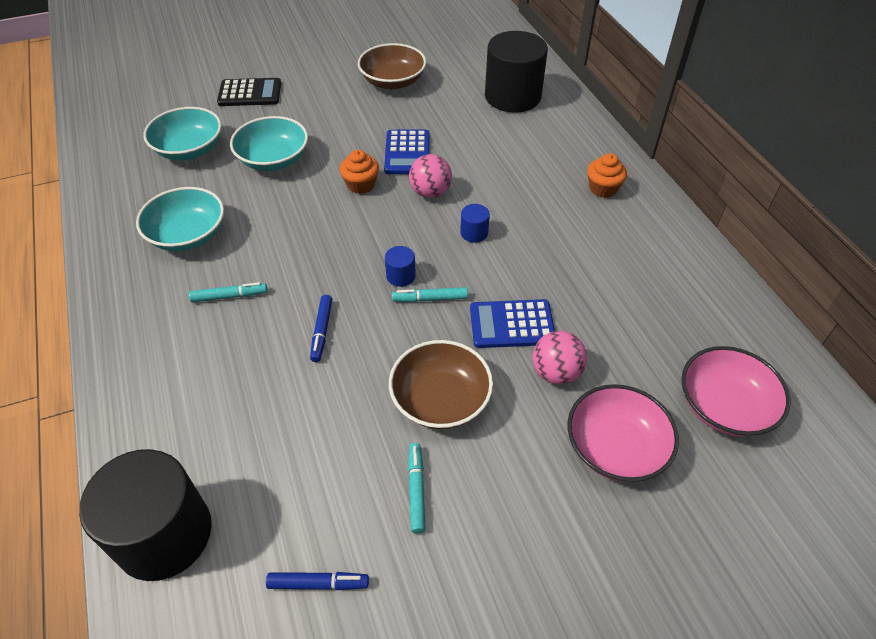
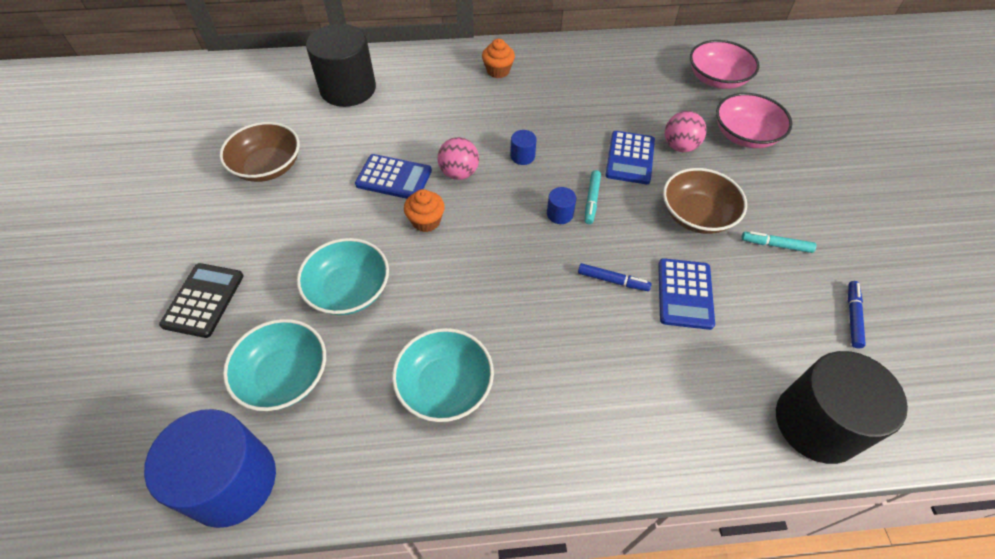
camera: 75 degrees left, 5 degrees up
turquoise marker [189,282,267,302] -> none
none -> blue cylinder [144,409,276,528]
none -> blue calculator [658,258,715,330]

